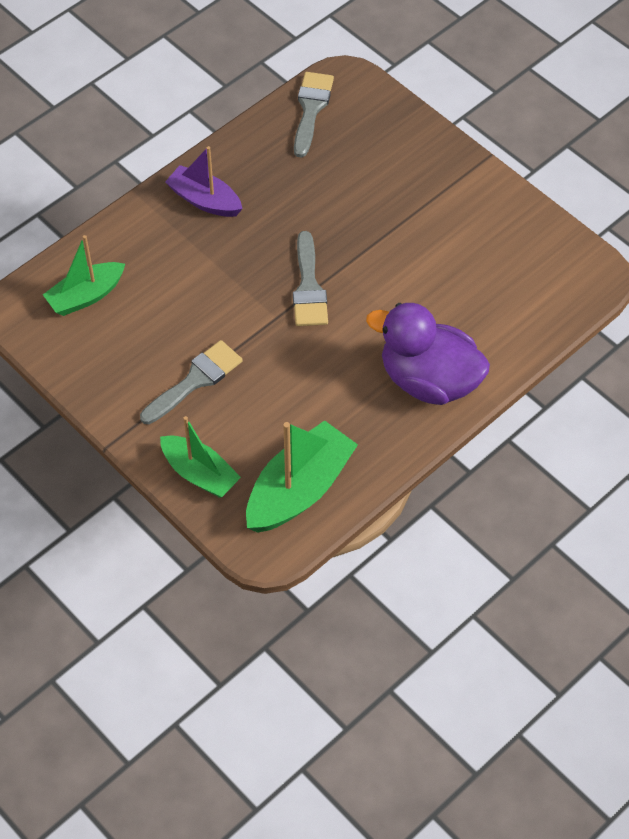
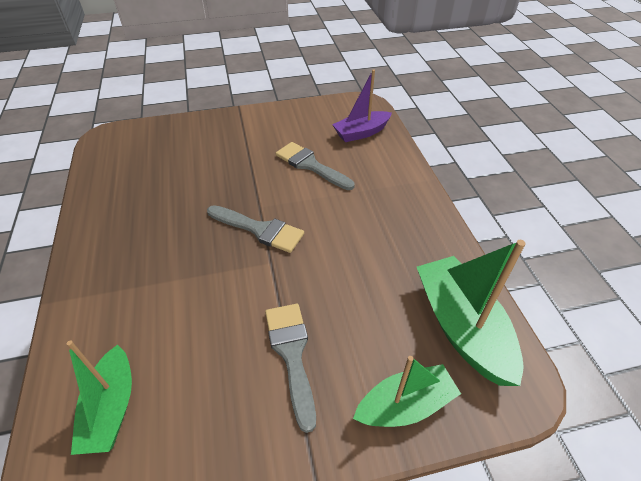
camera: 60 degrees left, 10 degrees down
purple boat [165,146,243,217] -> purple boat moved to [332,69,392,142]
grey brush [294,72,334,157] -> grey brush moved to [276,142,355,190]
purple duck [366,303,490,405] -> none

